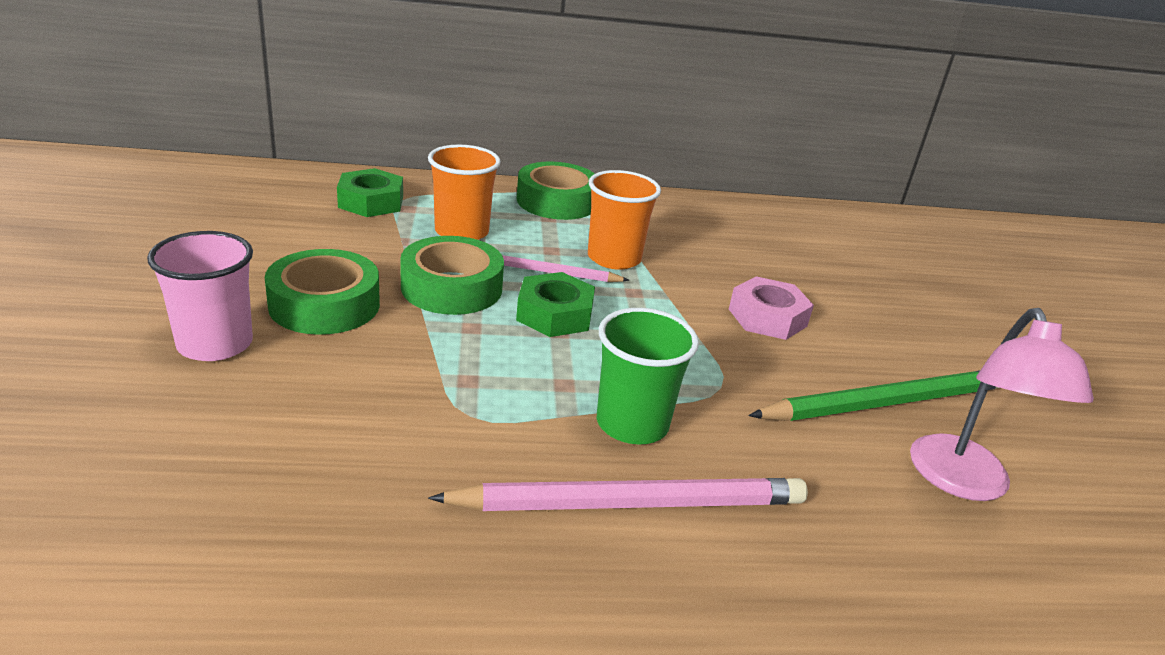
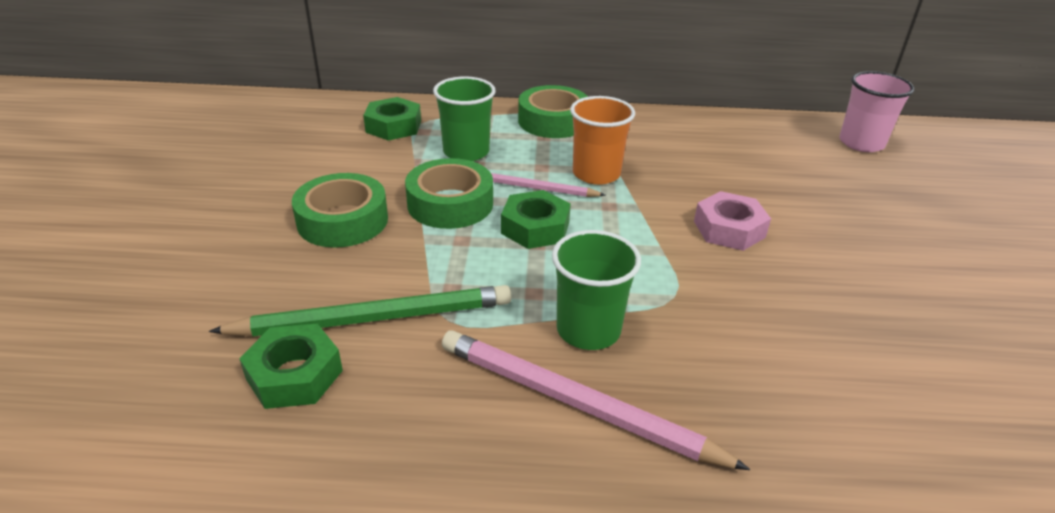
camera: 10 degrees right, 5 degrees up
pink cup [147,231,253,361] -> pink cup moved to [839,71,915,152]
orange cup [428,145,501,240] -> green cup [433,77,496,161]
pink pencil [428,478,808,511] -> pink pencil turned 150 degrees counterclockwise [442,330,750,470]
green pencil [748,370,999,421] -> green pencil moved to [209,285,511,337]
pink lamp [910,308,1094,501] -> none
none -> green nut [239,323,343,409]

